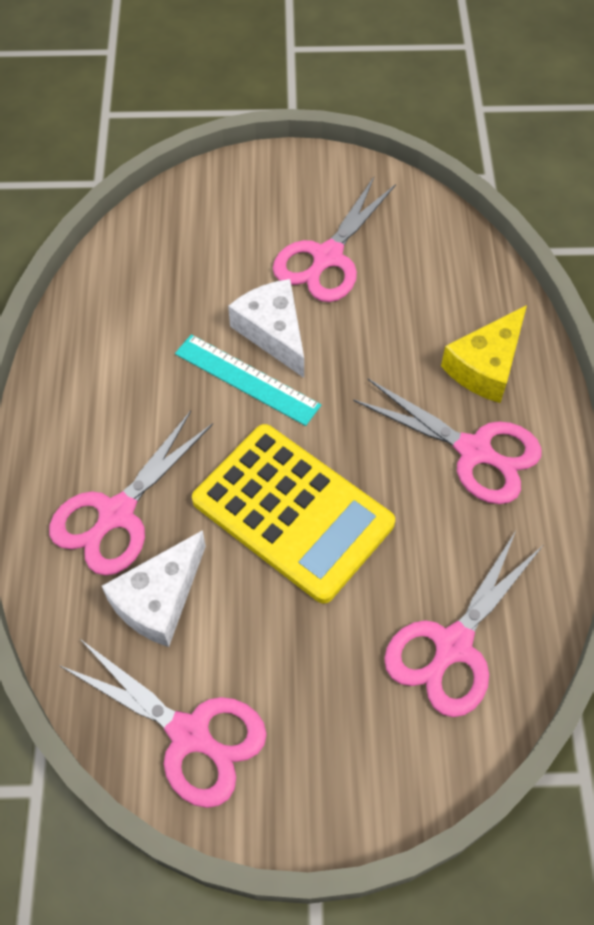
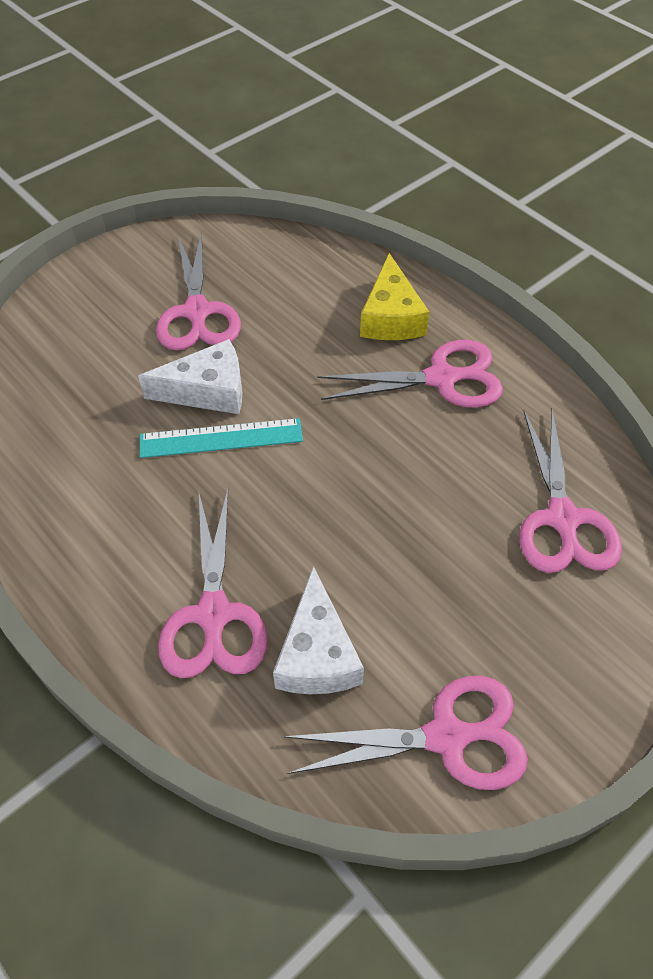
camera: 40 degrees left, 5 degrees down
yellow calculator [192,424,395,604] -> none
white cheese [228,279,304,378] -> white cheese turned 150 degrees clockwise [138,339,242,414]

